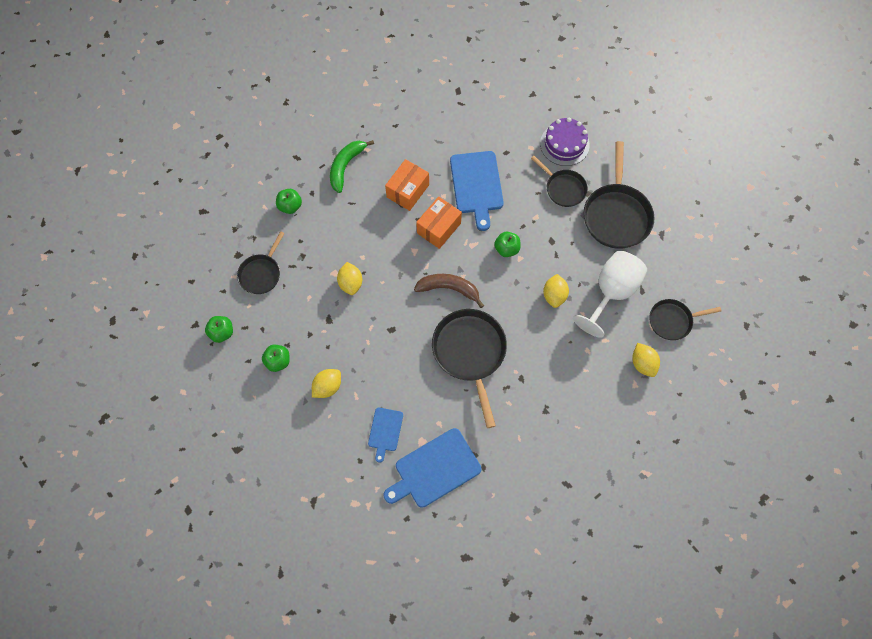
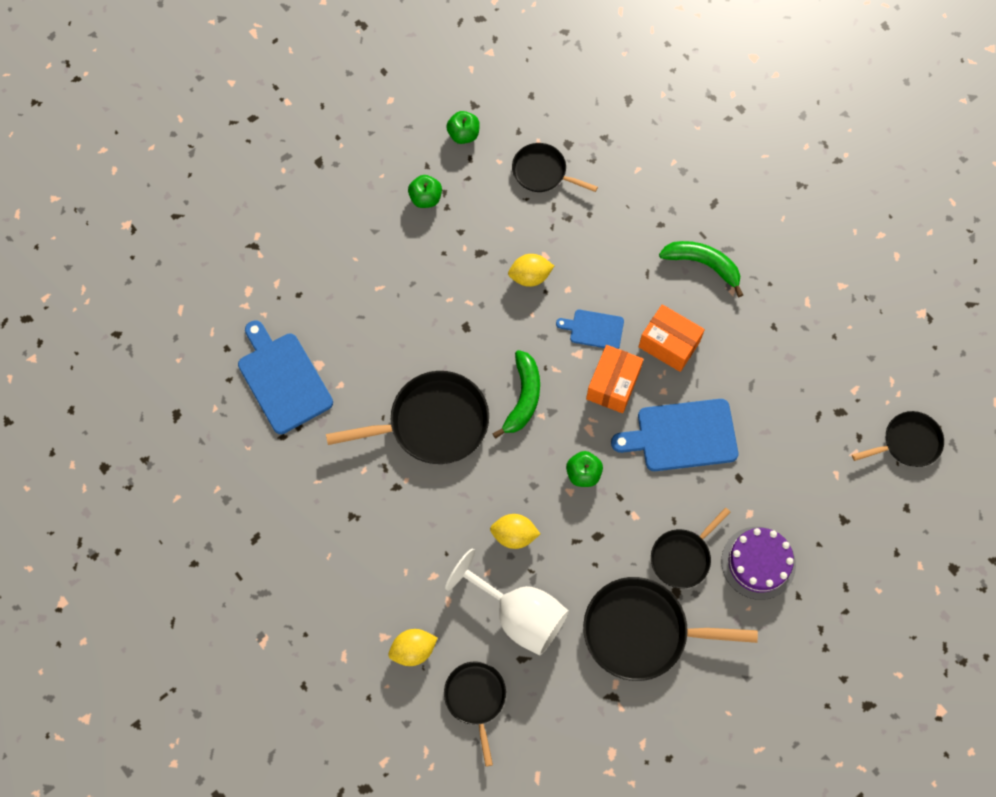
camera: 90 degrees right, 0 degrees up
green apple [276,189,302,214] -> none
yellow lemon [312,369,341,398] -> none
blue cutting board [368,408,403,463] -> blue cutting board moved to [556,310,624,349]
brown banana [414,274,484,308] -> green banana [493,350,540,439]
orange box [416,196,462,249] -> orange box turned 75 degrees clockwise [586,345,644,413]
none -> black pan [852,411,944,467]

